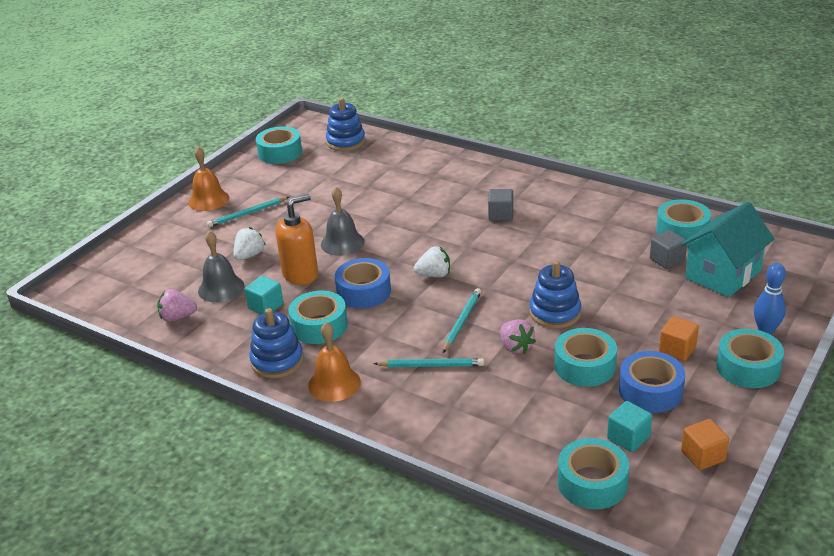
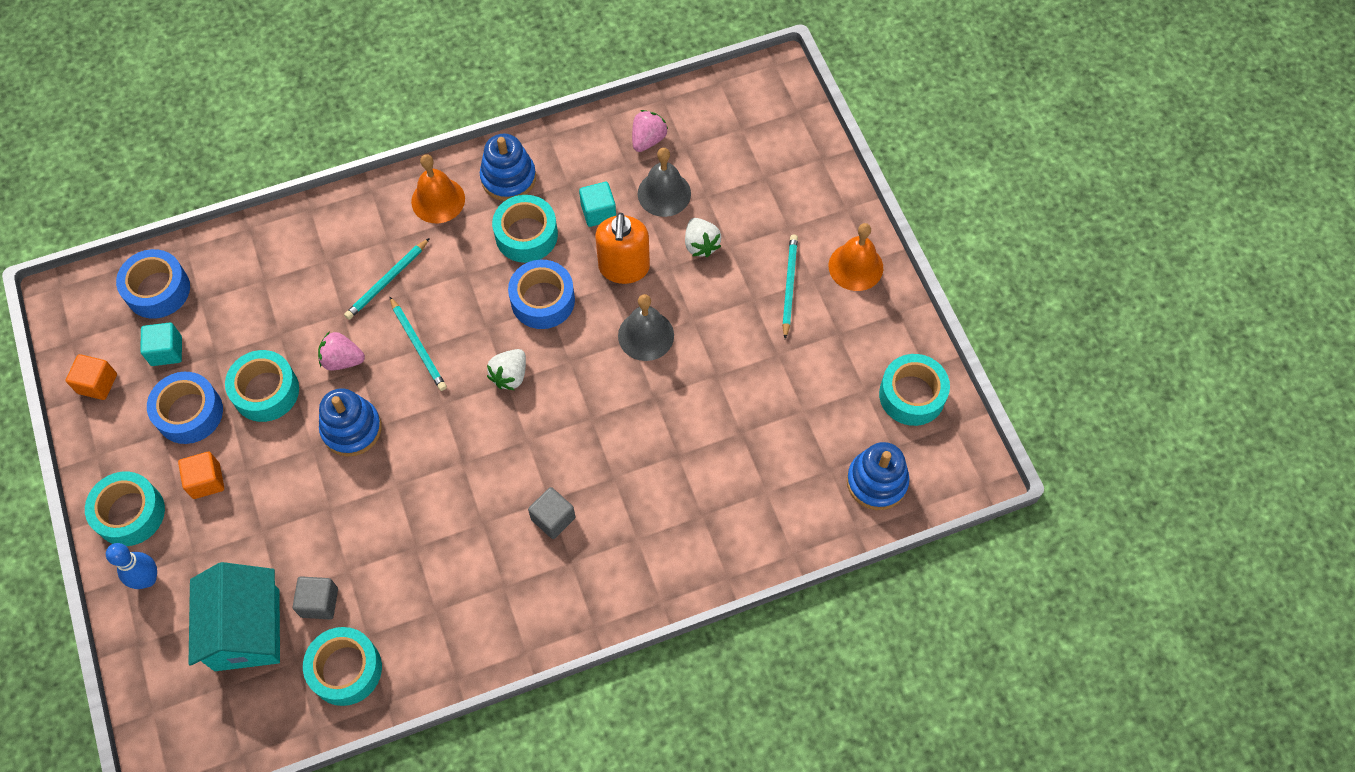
camera: 125 degrees right, 30 degrees up
turquoise tape [558,438,629,510] -> blue tape [116,249,190,319]

